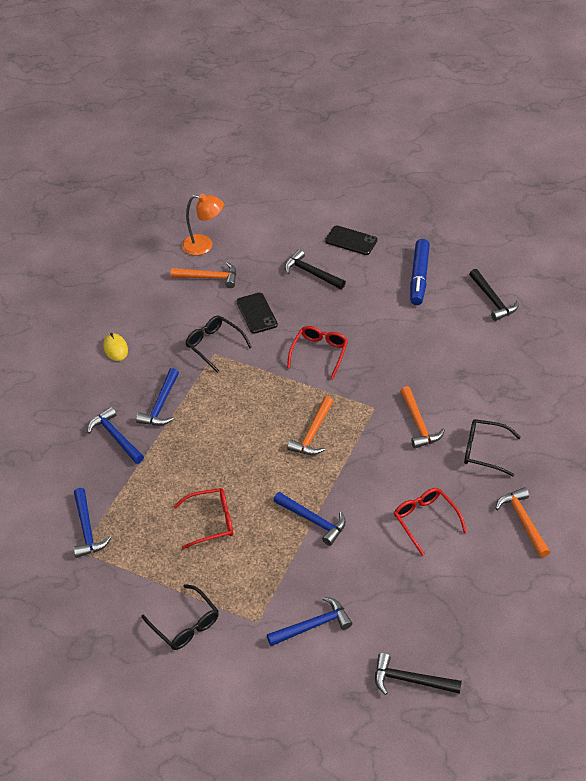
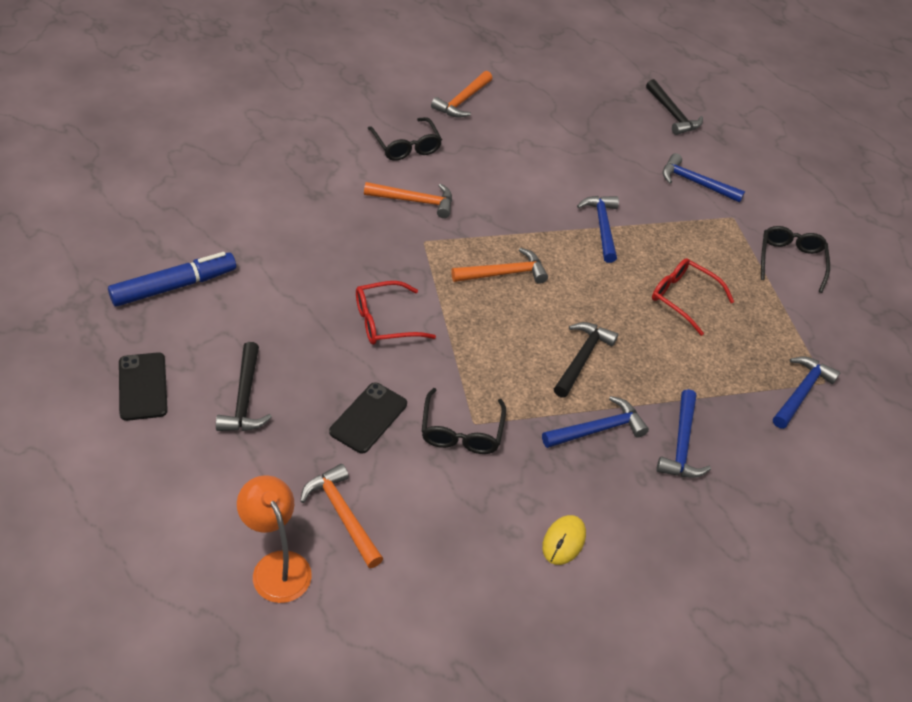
camera: 135 degrees left, 0 degrees up
red glasses [394,488,467,556] -> none
orange hammer [400,386,445,448] -> orange hammer turned 60 degrees clockwise [364,182,452,218]
black hammer [469,269,519,321] -> black hammer moved to [554,322,618,398]

